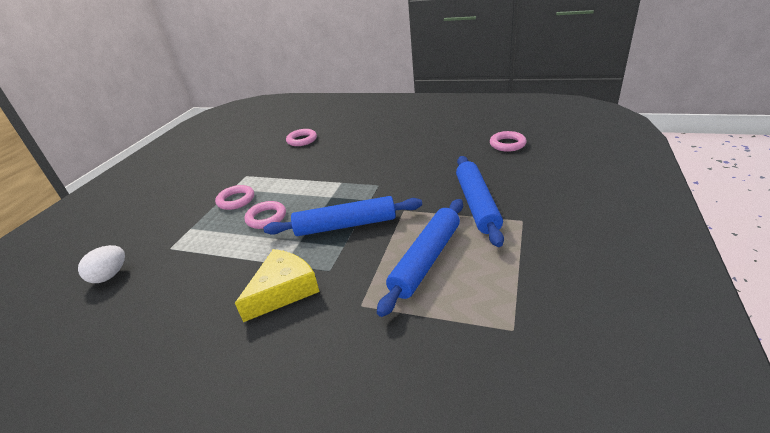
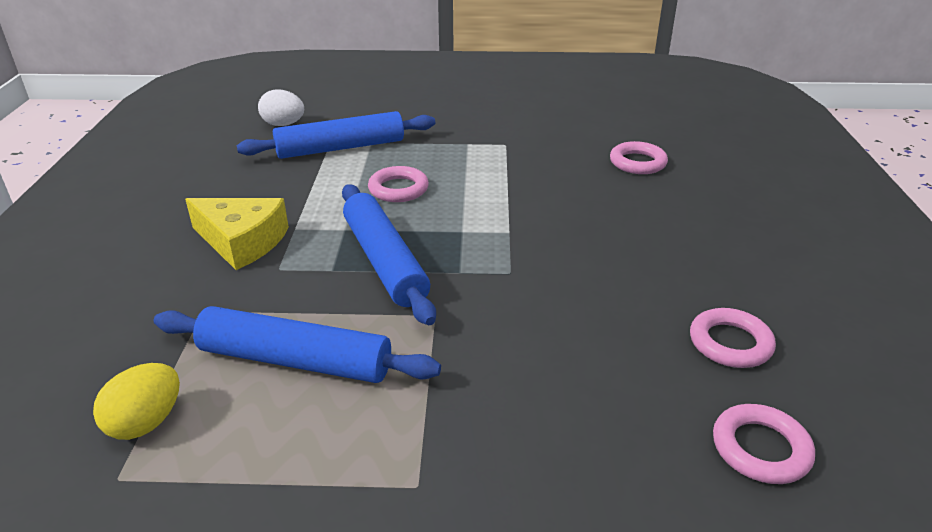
camera: 70 degrees right, 0 degrees up
pink ring [215,185,254,210] -> pink ring moved to [690,308,776,368]
blue rolling pin [456,156,504,247] -> blue rolling pin moved to [237,111,435,159]
none -> yellow egg [93,363,180,440]

